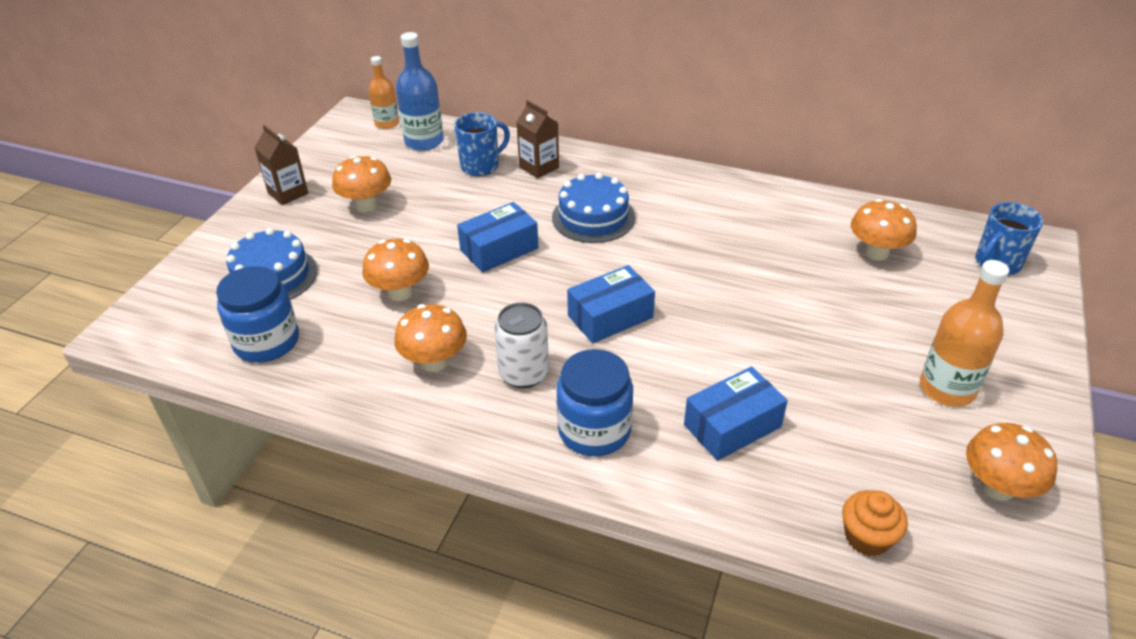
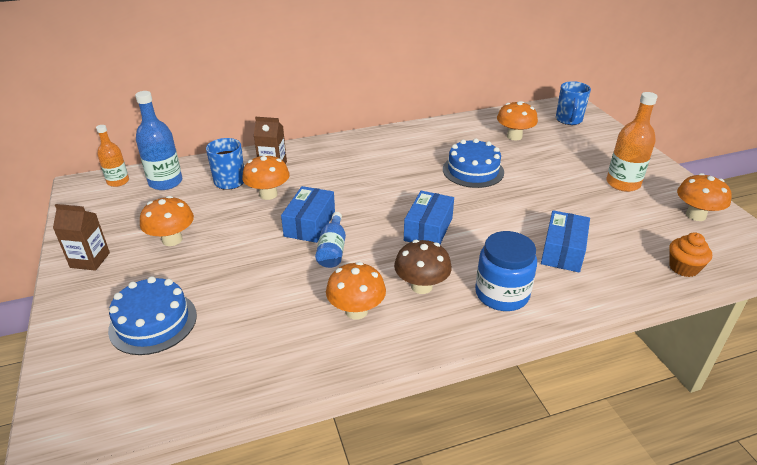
camera: 40 degrees left, 5 degrees down
blue jar [216,266,299,363] -> none
orange mushroom [362,239,429,301] -> orange mushroom moved to [242,154,290,200]
white can [494,302,549,388] -> brown mushroom [394,240,452,294]
blue cake [552,173,635,243] -> blue cake moved to [443,138,504,188]
none -> blue bottle [315,212,346,268]

